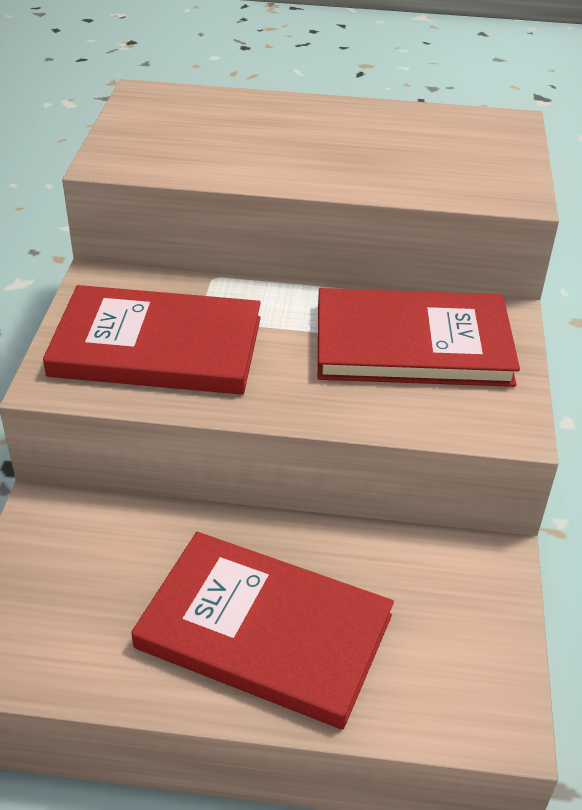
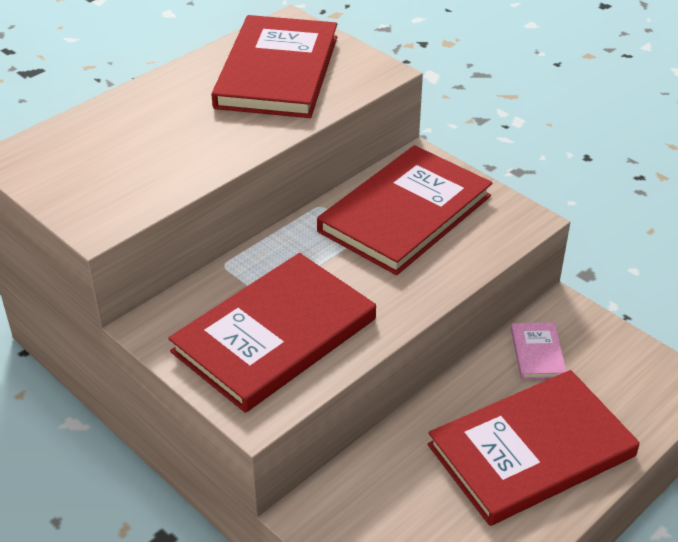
camera: 50 degrees left, 0 degrees up
none -> red book [212,15,337,118]
none -> pink book [511,322,567,379]

